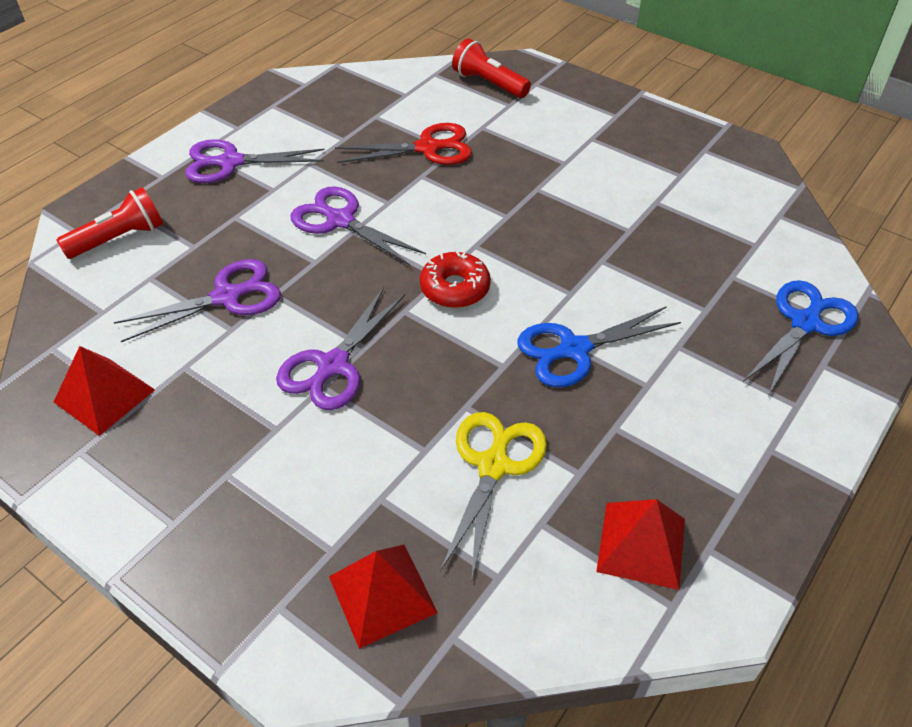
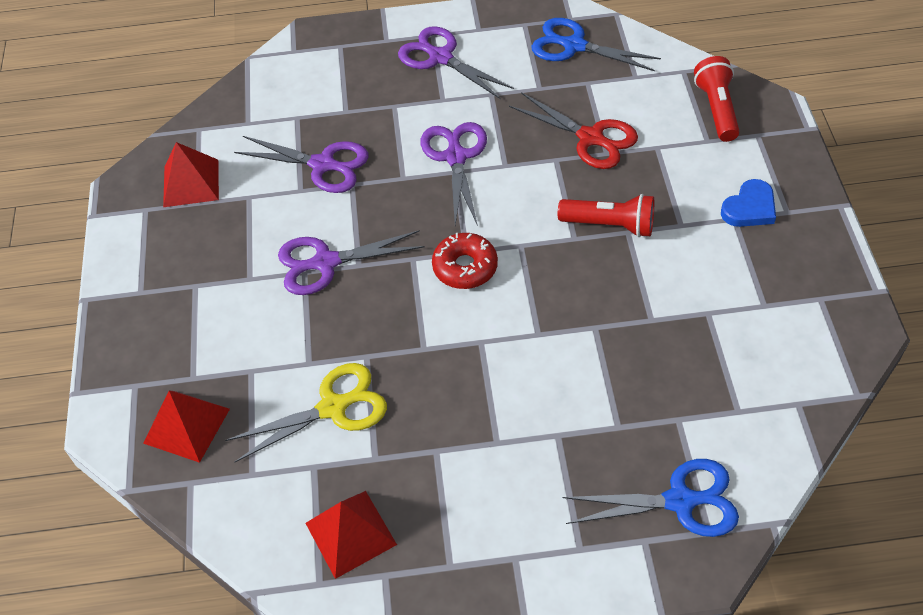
camera: 50 degrees right, 5 degrees up
red flashlight [56,187,163,259] -> red flashlight moved to [558,194,654,237]
blue scissors [517,306,681,387] -> blue scissors moved to [532,18,661,71]
none -> blue heart [721,179,776,227]

